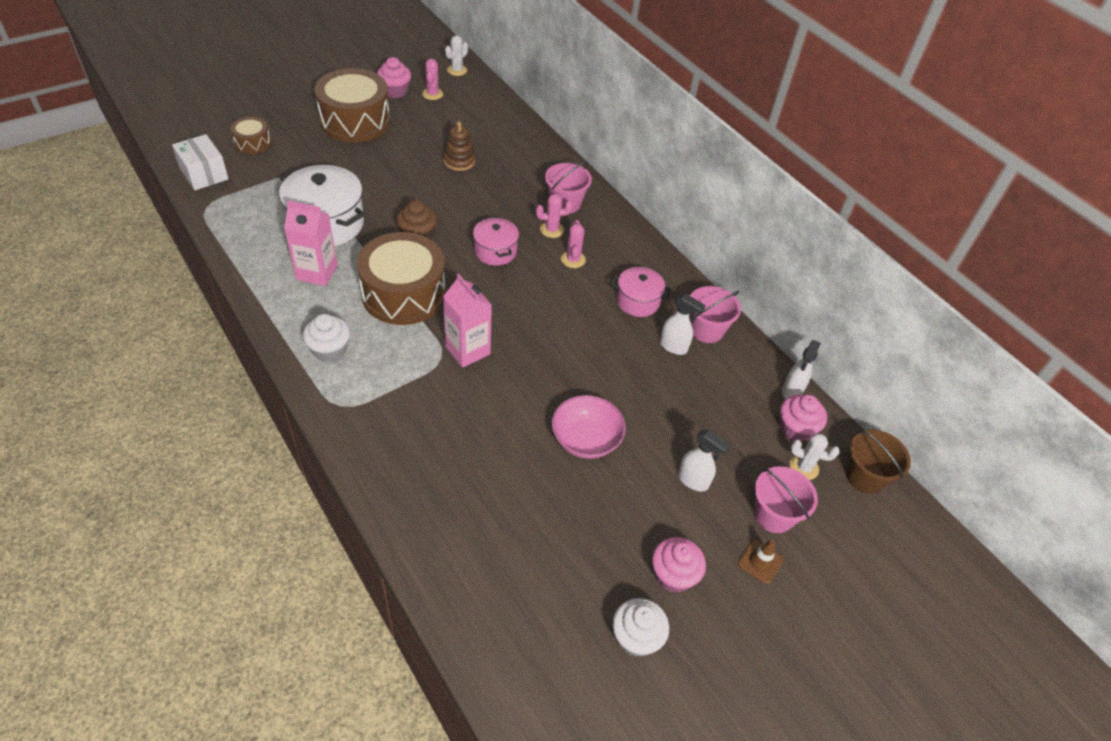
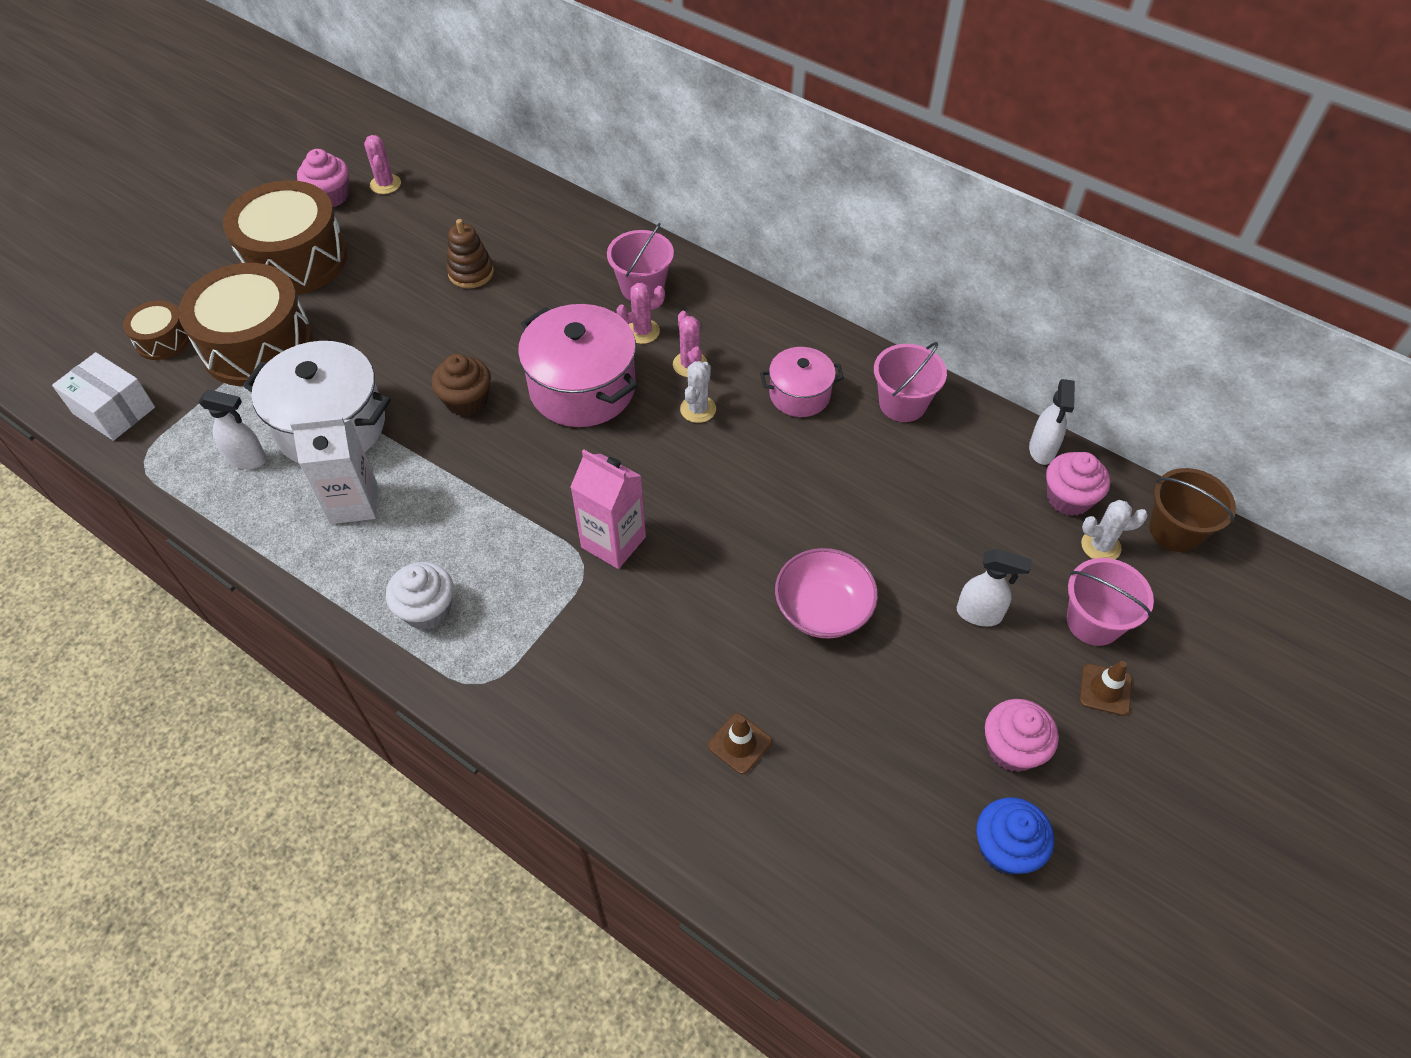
camera: 15 degrees left, 5 degrees up
pink carton [284,201,337,286] -> white carton [290,417,377,524]
brown drum [357,232,446,325] -> brown drum moved to [178,263,313,386]
white cactus [445,35,468,76] -> white cactus moved to [680,361,716,423]
pink pot [473,217,519,266] -> pink pot [518,304,638,427], size x1.74
white cupcake [612,598,669,657] -> blue cupcake [976,797,1054,874]
white spray bottle [660,293,706,355] -> white spray bottle moved to [198,389,267,469]
none -> brown traffic cone [708,713,772,774]

